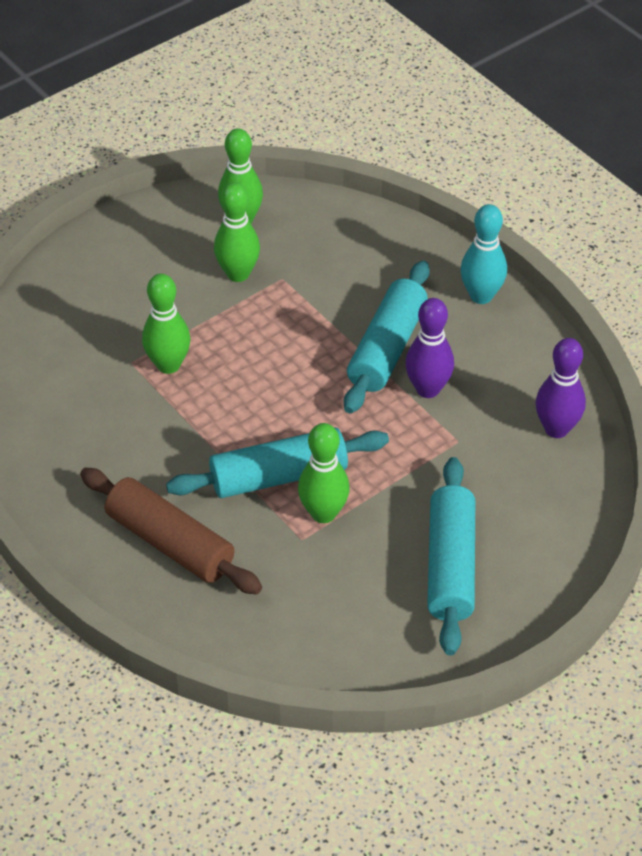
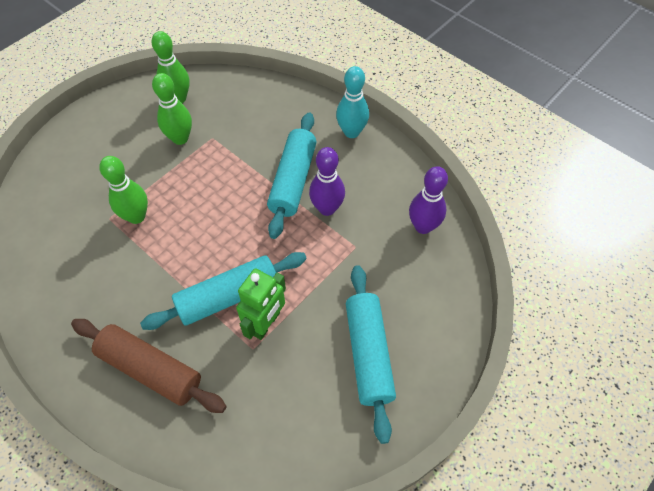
camera: 10 degrees left, 10 degrees up
green bowling pin [298,423,350,523] -> green robot [236,268,286,340]

